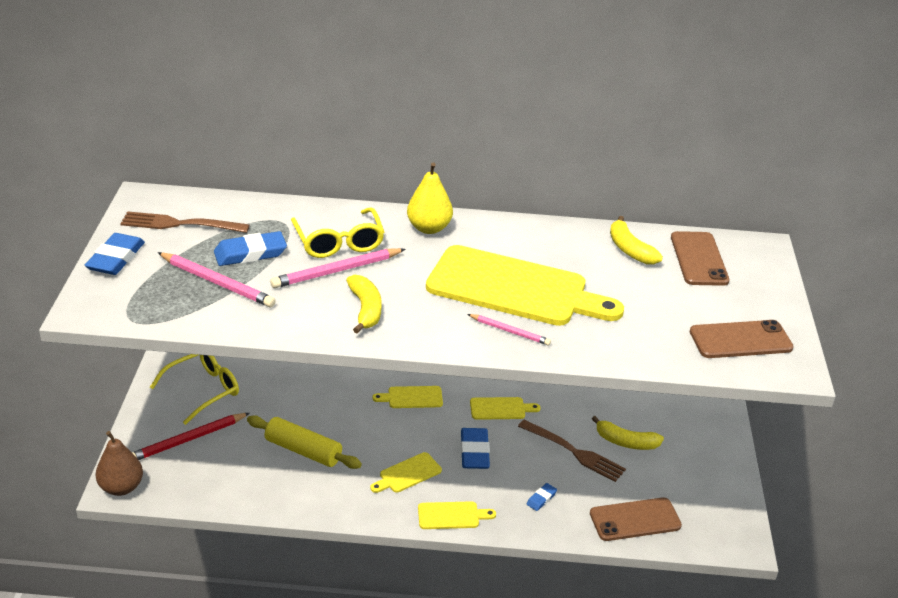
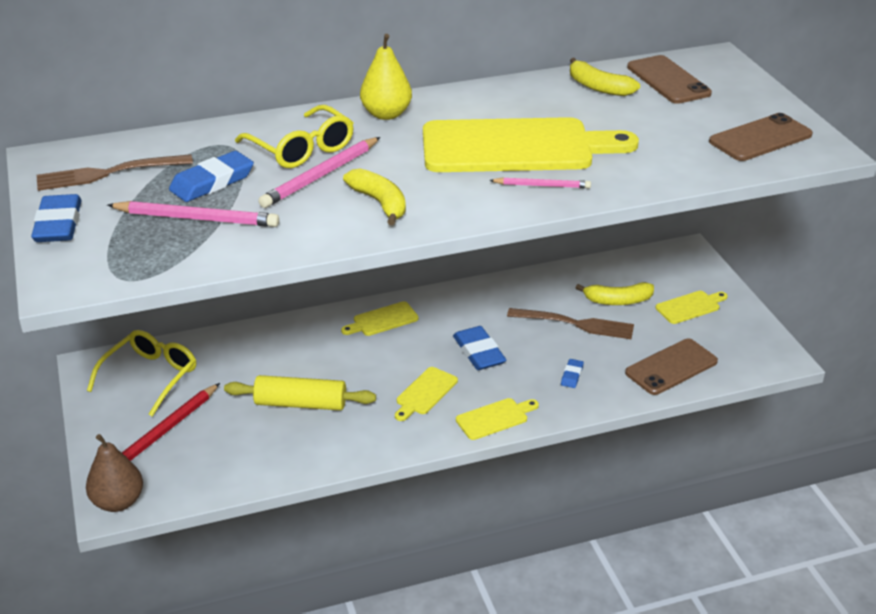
camera: 20 degrees left, 0 degrees up
yellow cutting board [470,397,541,420] -> yellow cutting board moved to [655,291,728,324]

